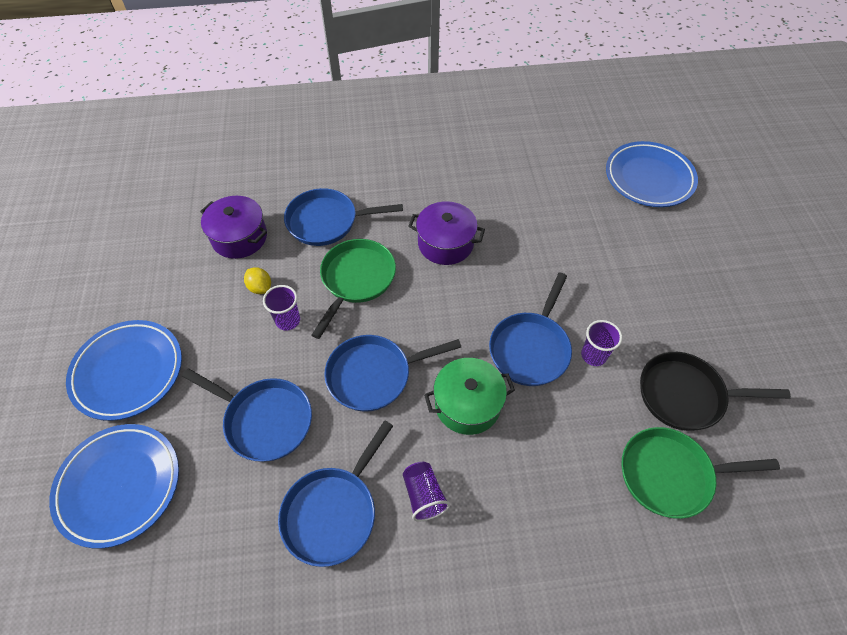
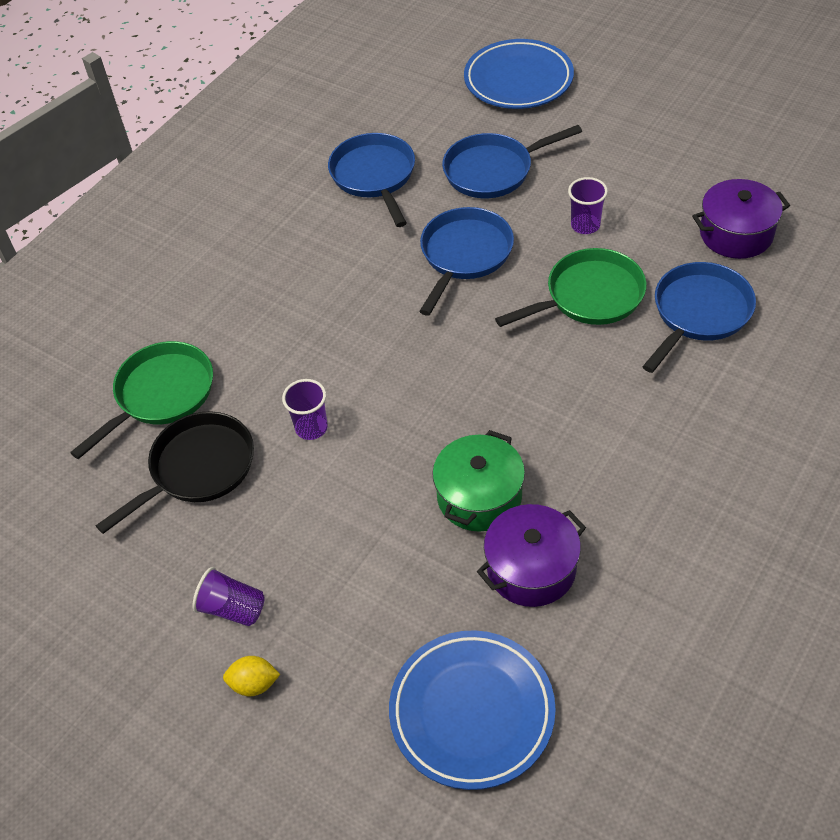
camera: 135 degrees right, 5 degrees down
blue plate [66,320,182,421] -> none
yellow lemon [244,267,271,294] -> yellow lemon moved to [223,656,280,696]
green pan [311,239,396,339] -> green pan turned 90 degrees counterclockwise [495,248,647,327]
purple cup [403,462,450,522] -> purple cup moved to [192,567,265,626]
purple pot [408,201,485,265] -> purple pot moved to [477,504,586,607]
green pot [424,358,515,435] -> green pot moved to [432,430,525,532]
blue pan [489,272,572,386] -> none

